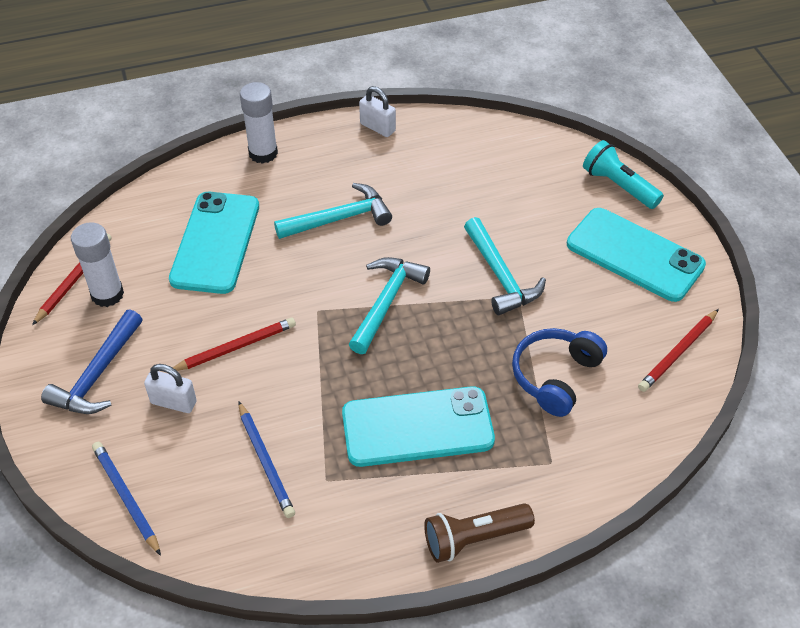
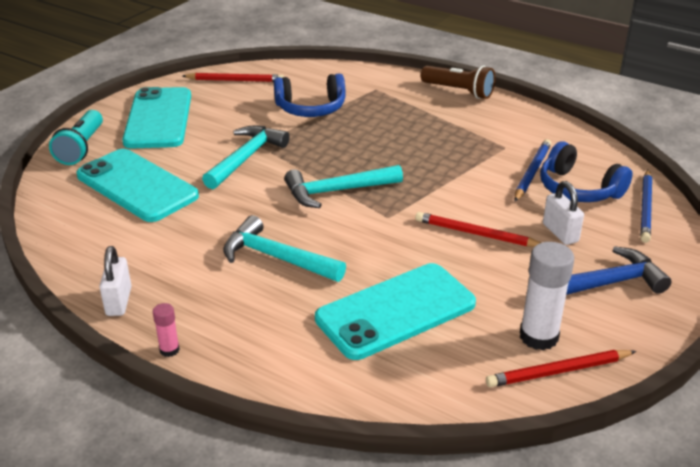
camera: 130 degrees left, 15 degrees down
white glue stick [240,82,278,164] -> none
turquoise phone [342,386,495,467] -> turquoise phone moved to [77,149,199,222]
none -> pink glue stick [153,303,180,357]
none -> blue headphones [540,141,632,202]

